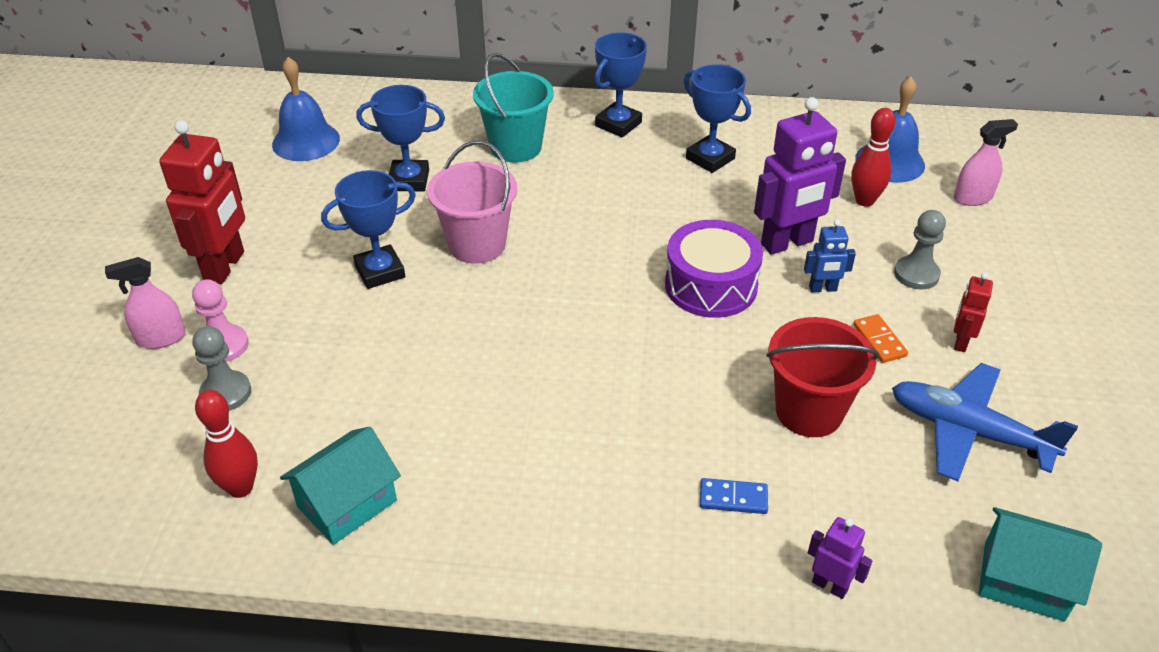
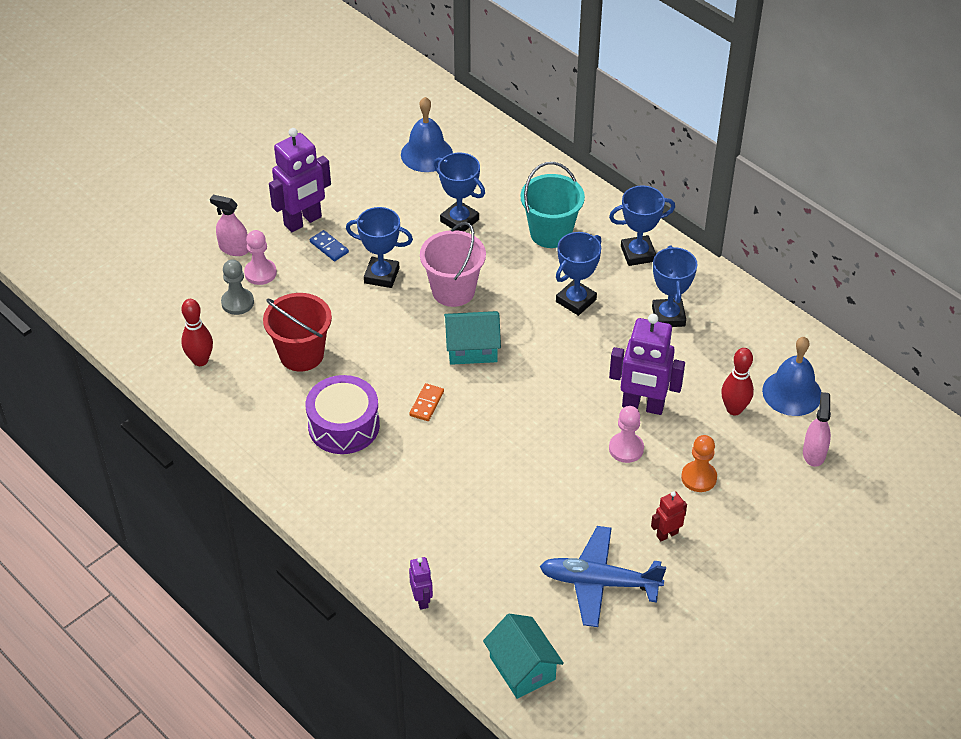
camera: 40 degrees right, 5 degrees up
red robot [159,120,245,284] -> purple robot [269,128,331,232]
turquoise house [280,427,401,545] -> turquoise house moved to [444,311,501,365]
purple drum [665,220,763,318] -> purple drum moved to [306,375,380,454]
blue domino [700,478,768,514] -> blue domino moved to [310,230,349,261]
red bucket [766,317,879,437] -> red bucket moved to [263,293,332,372]
blue robot [804,220,856,292] -> pink pawn [609,406,644,463]
orange domino [853,314,908,363] -> orange domino moved to [409,383,444,421]
blue plane [892,363,1078,481] -> blue plane turned 60 degrees counterclockwise [540,526,666,627]
grey pawn [894,210,946,289] -> orange pawn [681,435,717,492]
pink spray bottle [954,119,1018,206] -> pink spray bottle turned 105 degrees counterclockwise [803,392,831,467]
none -> blue trophy [556,232,601,316]

